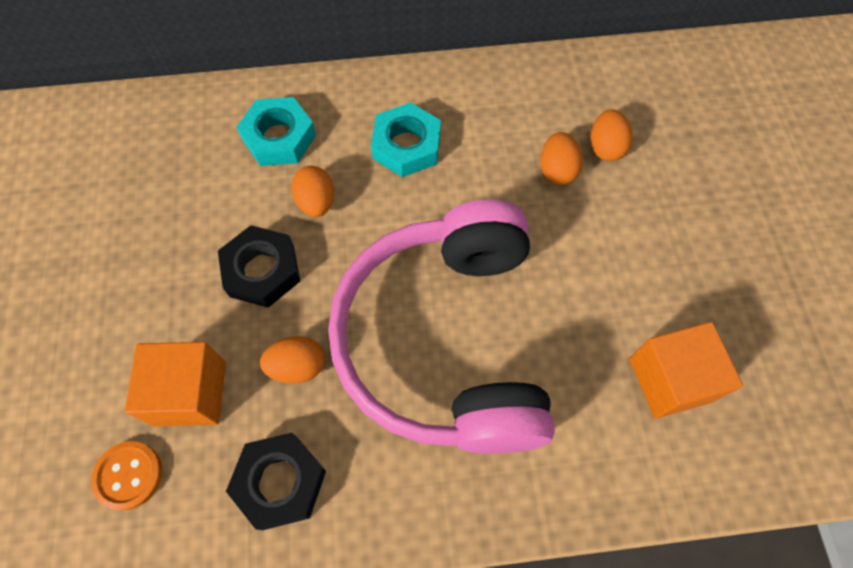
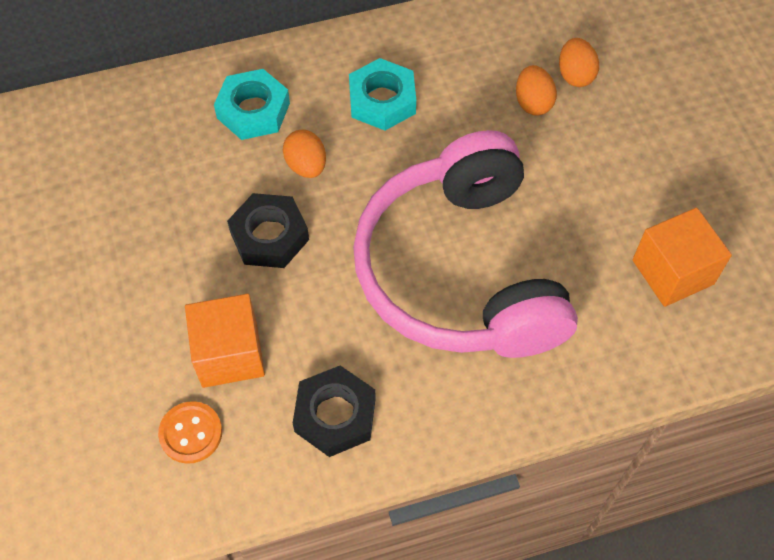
camera: 10 degrees left, 5 degrees down
orange egg [260,336,325,384] -> none

